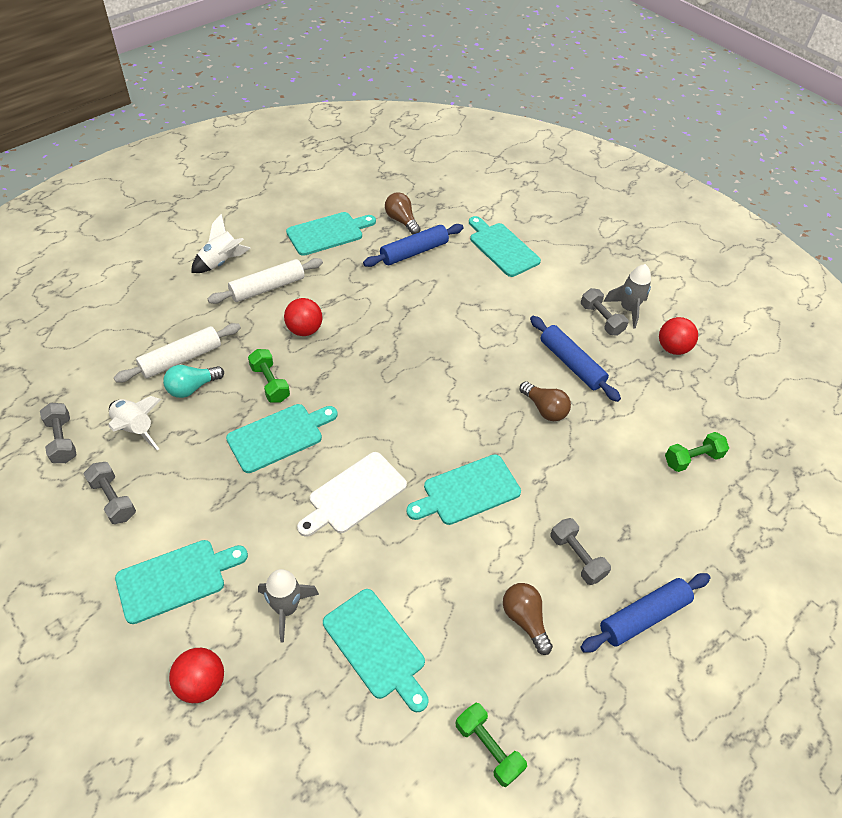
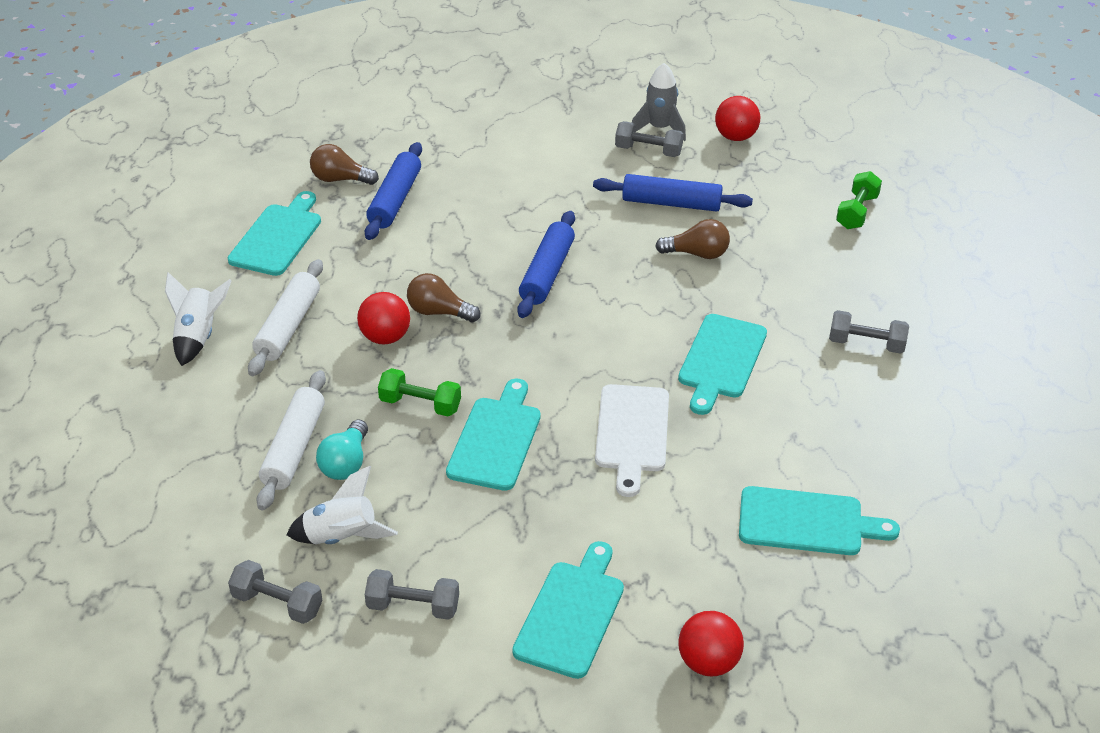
camera: 40 degrees left, 10 degrees down
grey rocket [258,569,319,643] -> none
green dumbbell [456,703,527,787] -> none
turquoise cutting board [469,216,541,277] -> none
brown light bulb [503,583,553,655] -> brown light bulb moved to [407,273,480,322]
blue rolling pin [581,573,710,653] -> blue rolling pin moved to [517,211,575,318]

